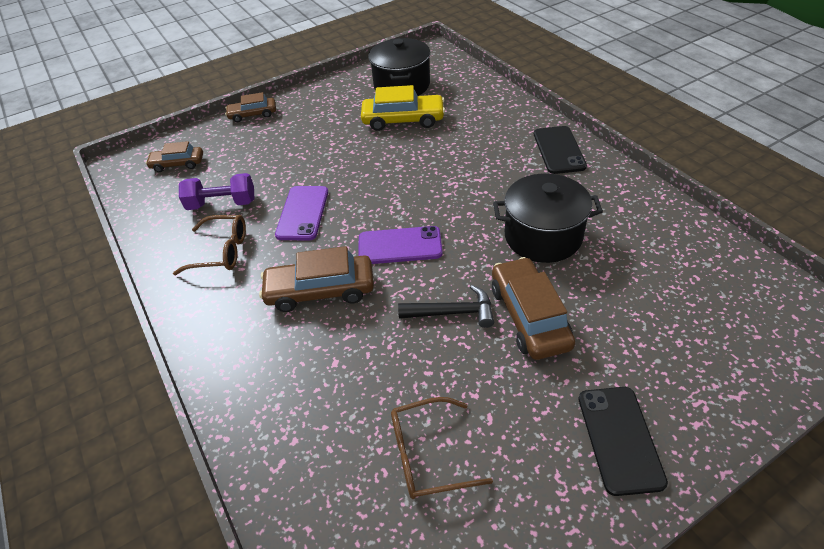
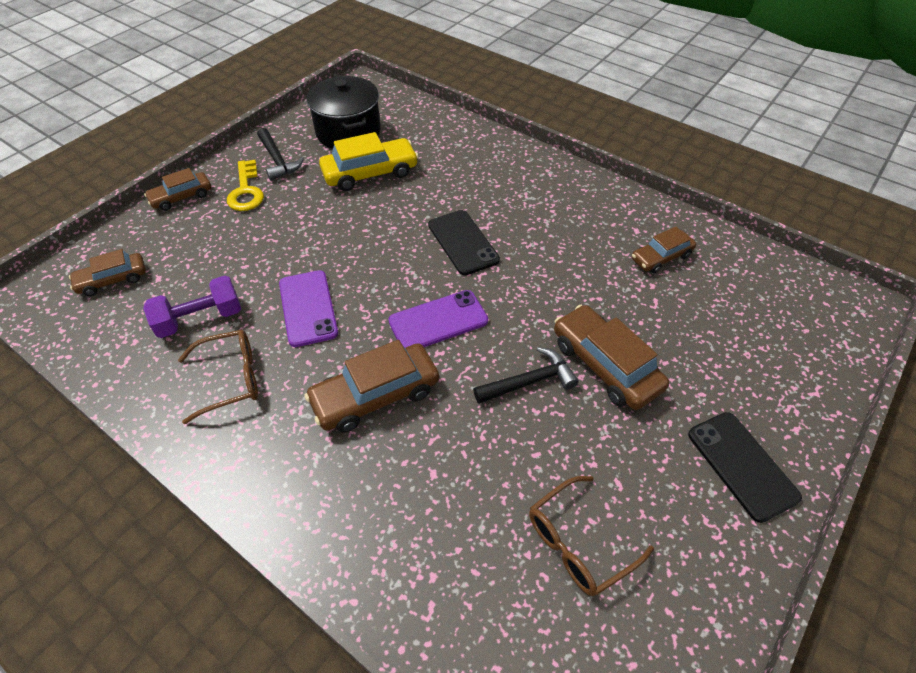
camera: 25 degrees left, 5 degrees up
black pot [493,174,603,263] -> none
black phone [534,126,587,174] -> black phone moved to [428,210,500,275]
none -> yellow key [227,160,264,211]
none -> black hammer [257,128,304,181]
none -> brown car [632,227,696,273]

